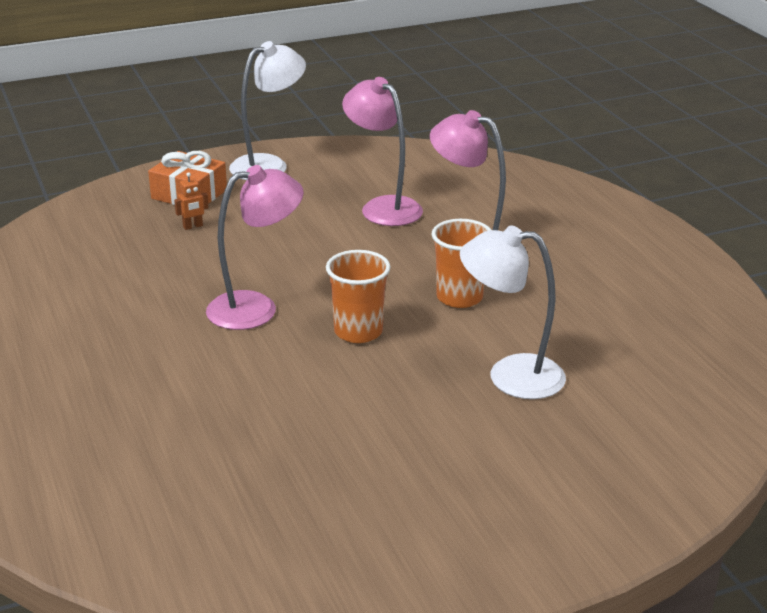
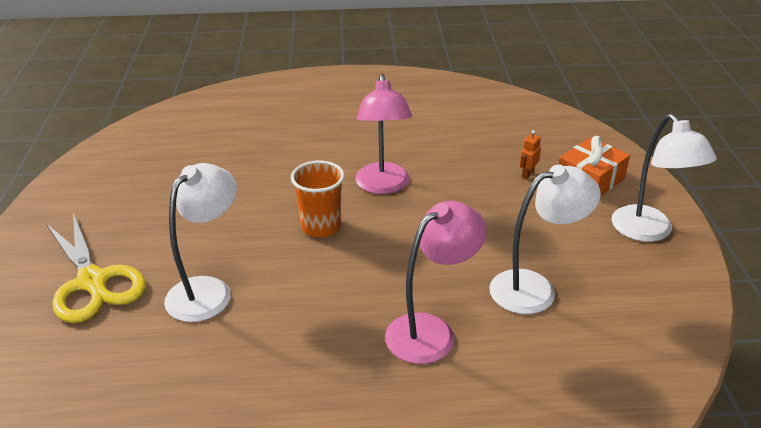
camera: 110 degrees right, 5 degrees up
orange robot [174,172,209,230] -> orange robot turned 45 degrees clockwise [520,130,541,179]
pink lamp [342,77,423,226] -> white lamp [489,164,601,314]
orange cup [432,219,491,308] -> none
none -> yellow scissors [46,213,146,323]

